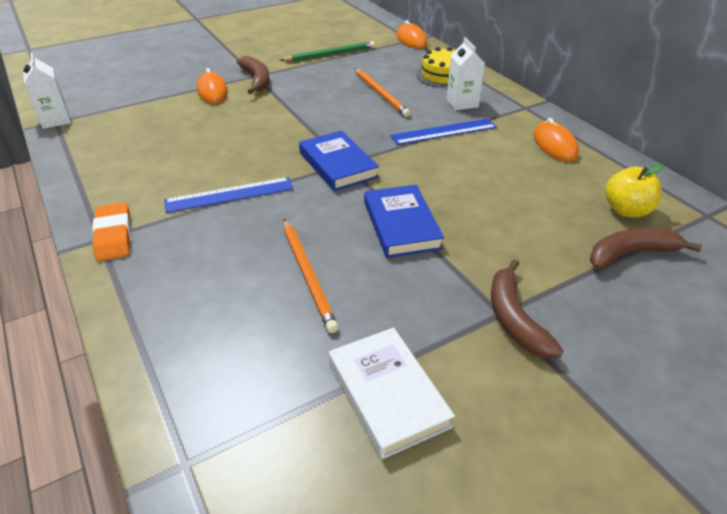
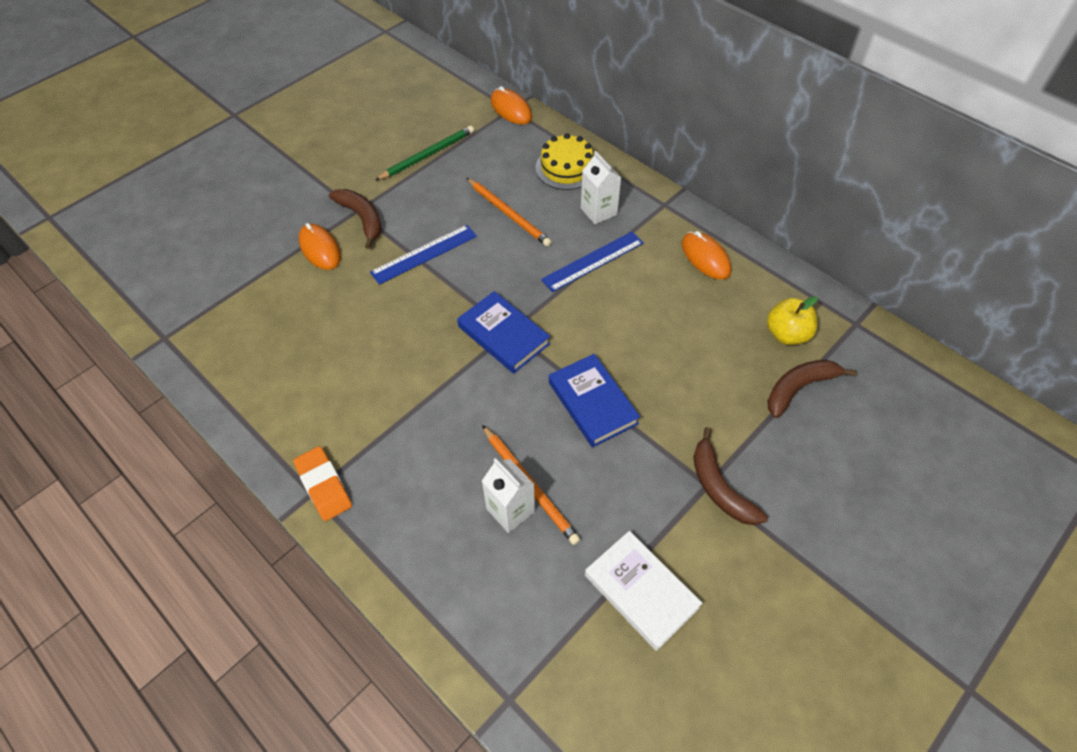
camera: 15 degrees left, 15 degrees up
white carton [23,53,71,129] -> white carton moved to [482,458,535,533]
blue ruler [164,177,293,213] -> blue ruler moved to [370,225,477,285]

